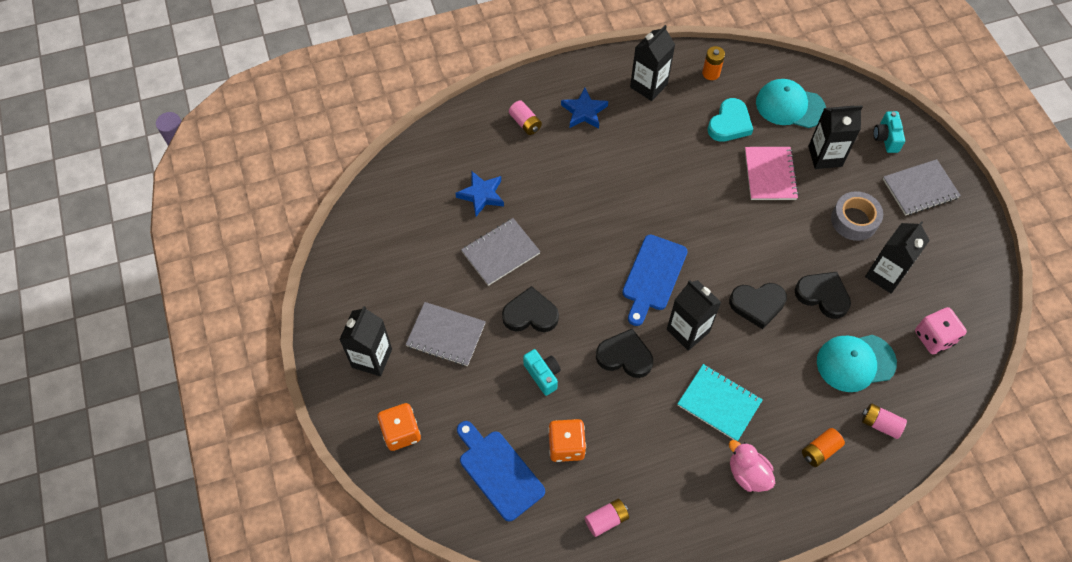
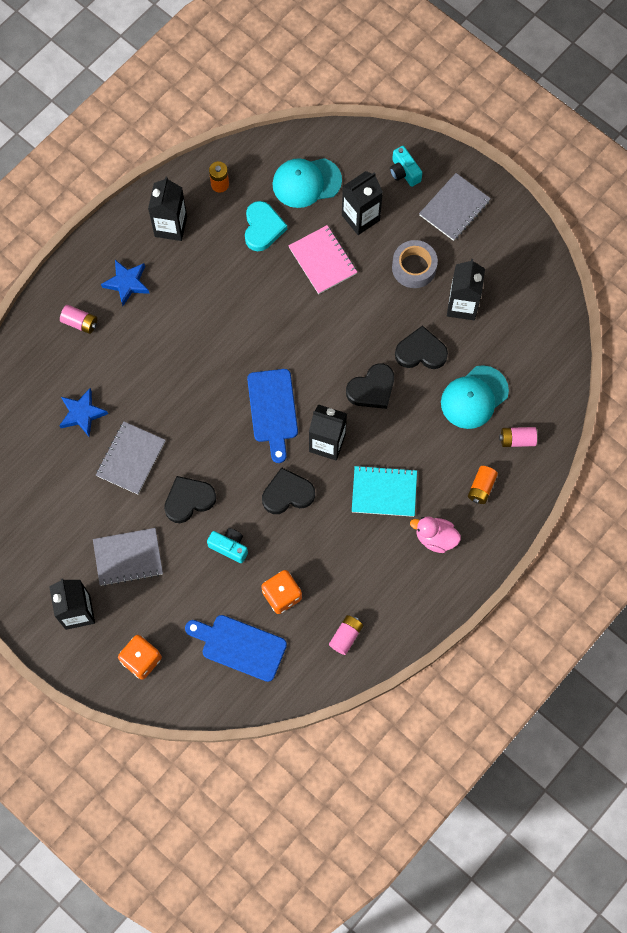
camera: 30 degrees left, 10 degrees up
pink dice [915,307,967,354] -> none

